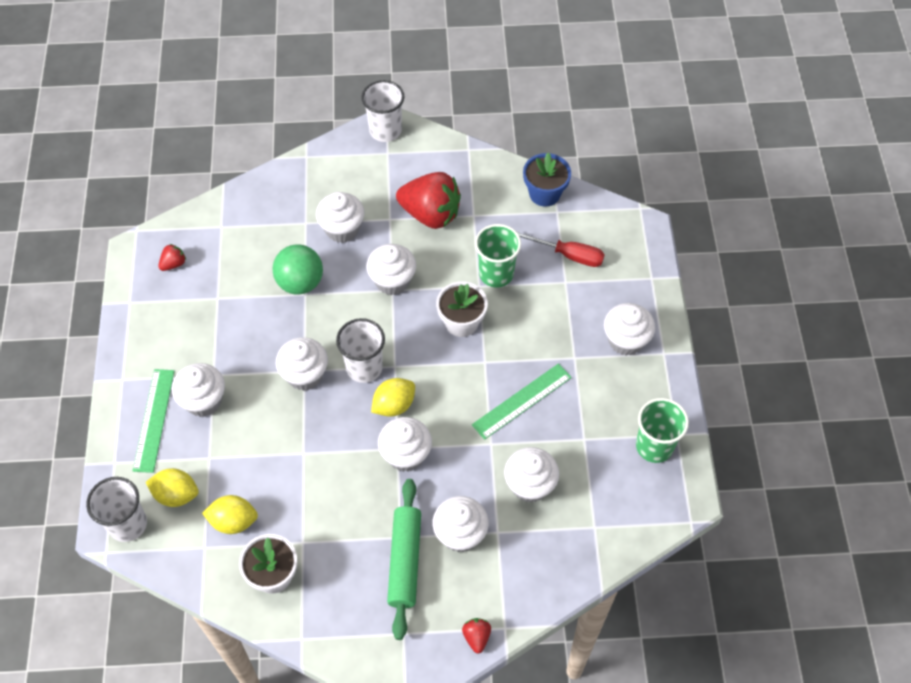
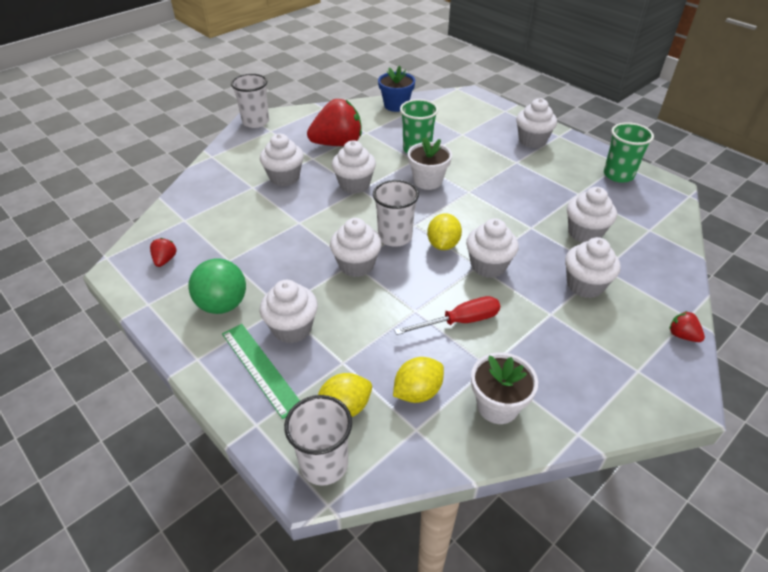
camera: 40 degrees left, 15 degrees down
green ball [272,244,323,295] -> green ball moved to [188,258,246,314]
green rolling pin [387,479,421,640] -> none
green ruler [472,363,572,440] -> none
red screwdriver [516,231,605,267] -> red screwdriver moved to [394,296,500,335]

